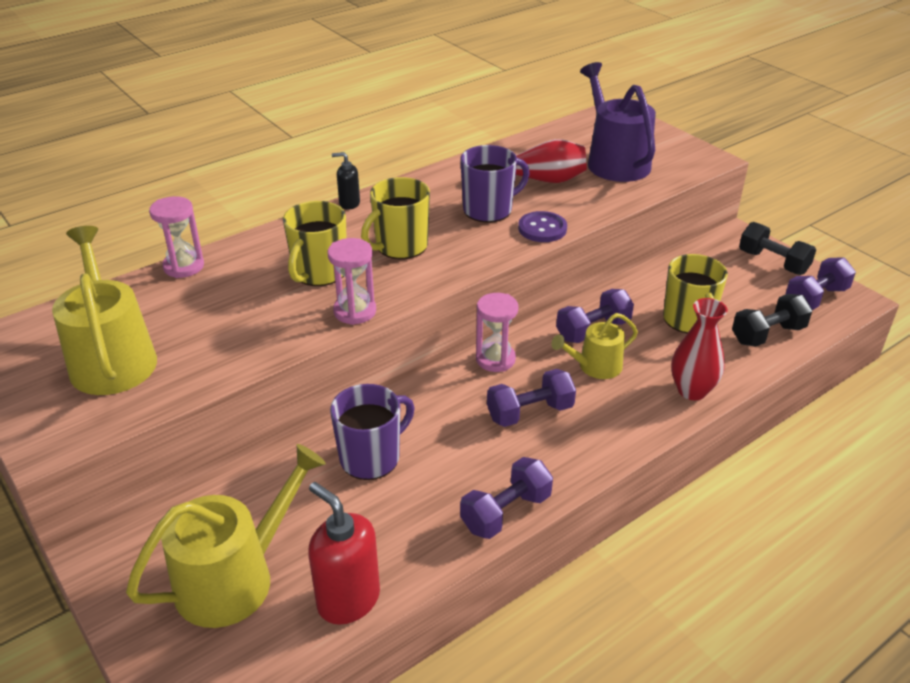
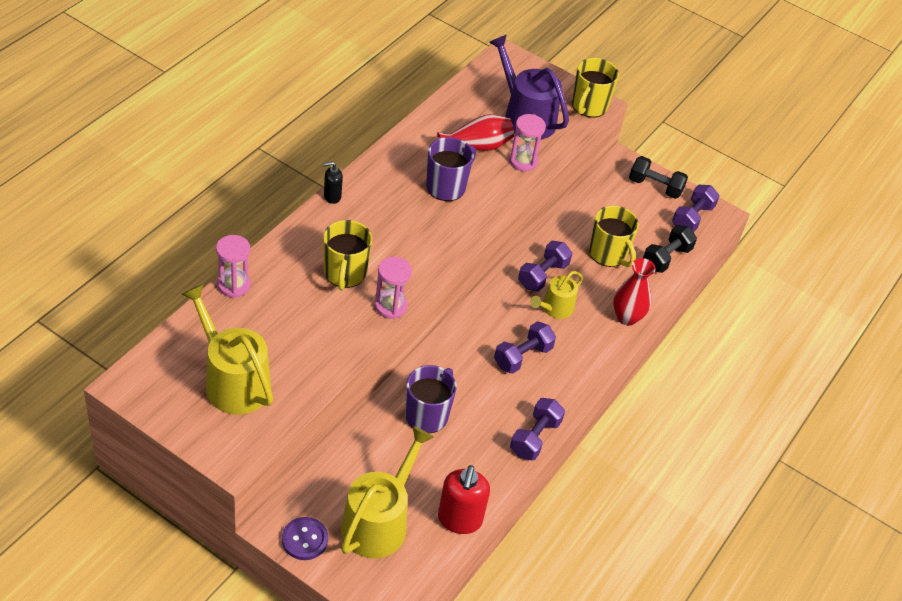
camera: 25 degrees left, 10 degrees up
red soap dispenser [308,482,380,625] -> red soap dispenser turned 105 degrees counterclockwise [438,465,490,534]
yellow mug [361,177,430,259] -> yellow mug moved to [572,58,619,118]
pink hourglass [476,293,519,372] -> pink hourglass moved to [509,114,546,171]
purple button [518,211,567,242] -> purple button moved to [282,517,328,560]

